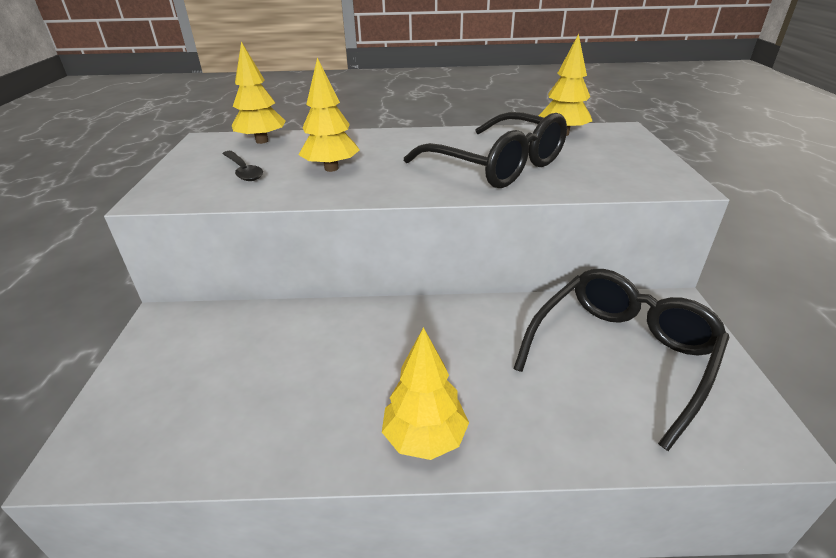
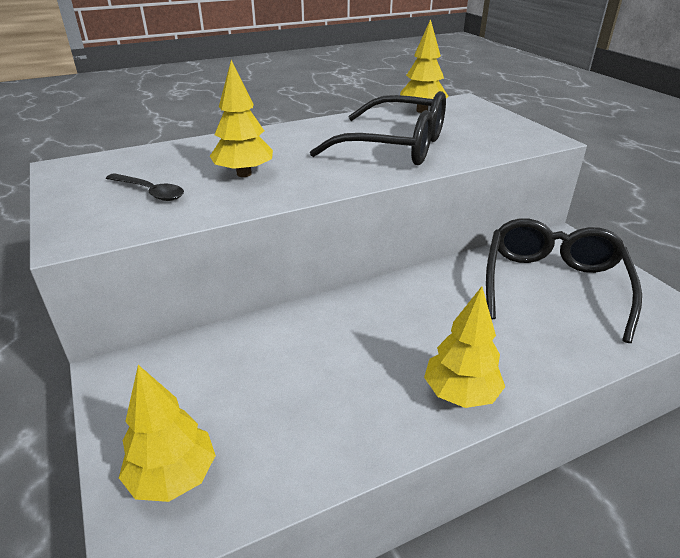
camera: 25 degrees left, 0 degrees up
yellow tree [232,42,286,144] -> yellow tree moved to [119,365,216,502]

